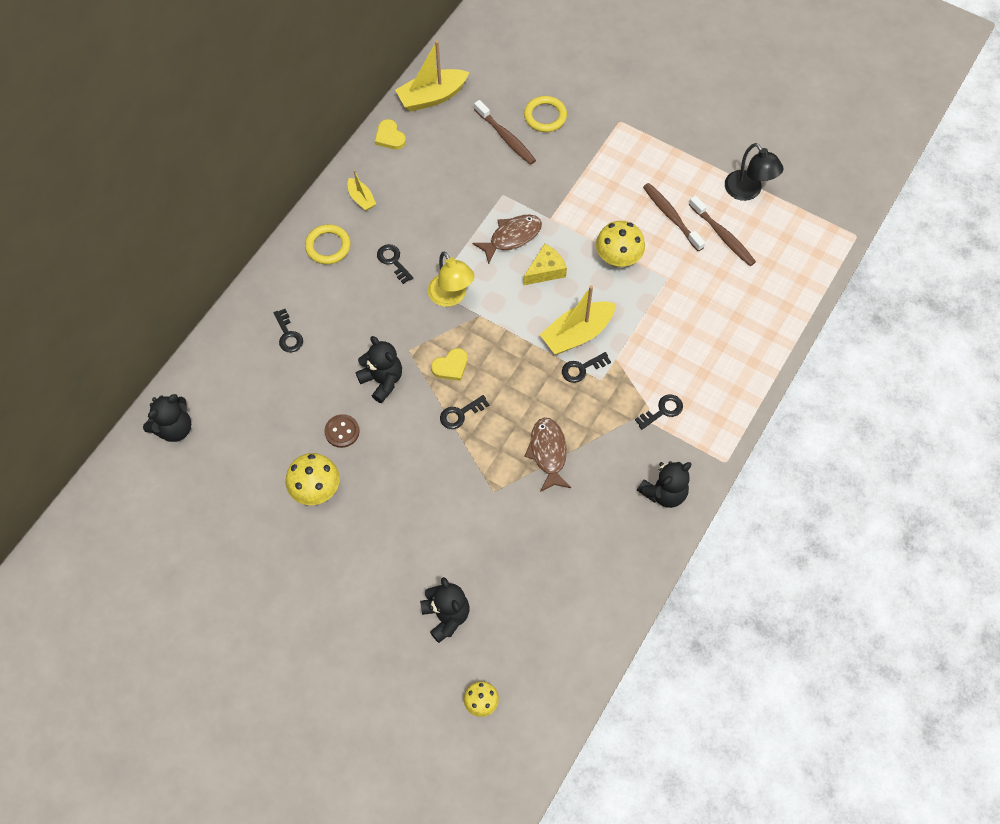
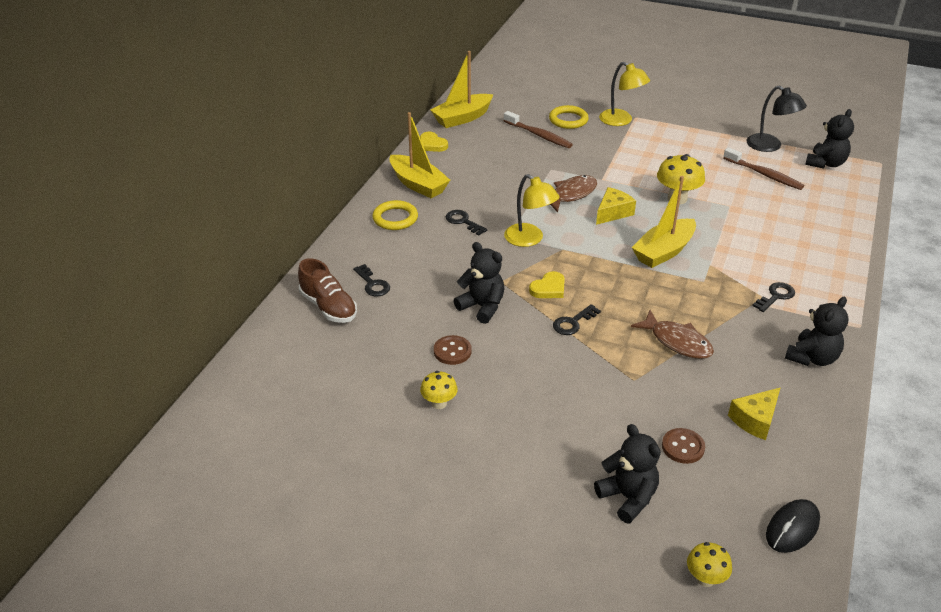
camera: 10 degrees left, 25 degrees down
black teddy bear [143,394,191,442] -> black teddy bear moved to [805,109,854,169]
yellow mushroom [286,453,340,505] -> yellow mushroom [420,371,458,409], size x0.61
yellow boat [347,170,376,211] -> yellow boat [390,112,450,198], size x1.88
brown fish [524,418,571,492] -> brown fish turned 150 degrees clockwise [631,310,714,359]
black key [562,352,611,383] -> none
brown toothbrush [643,183,705,251] -> none
none -> brown shoe [298,258,357,323]
none -> yellow lamp [599,62,650,126]
none -> brown button [662,428,705,464]
none -> yellow cheese [728,388,780,440]
none -> black mouse [766,499,820,553]

